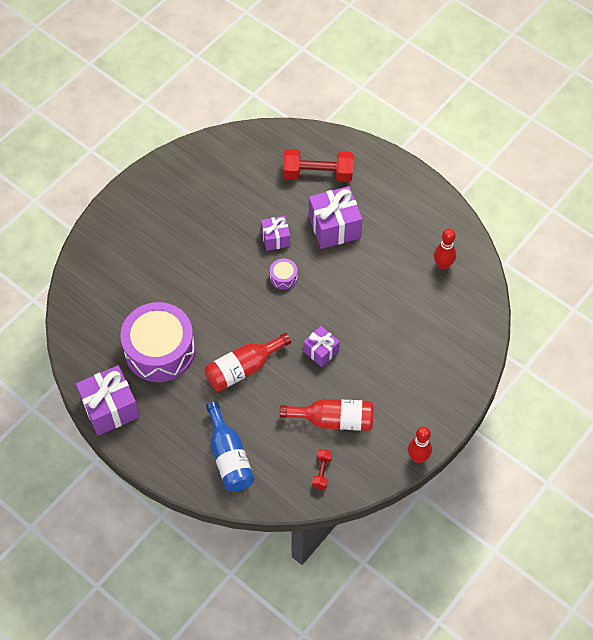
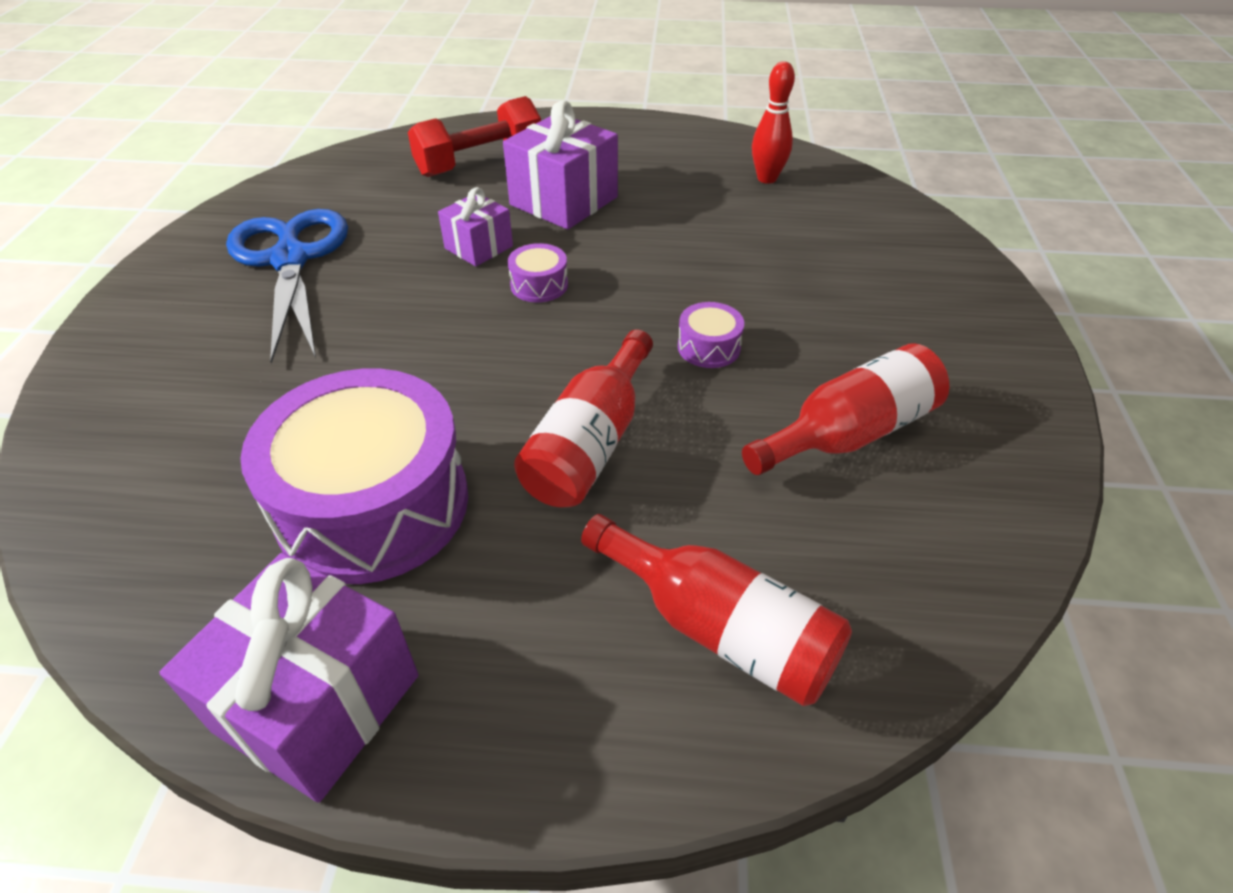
camera: 35 degrees left, 15 degrees down
blue bottle [206,401,254,492] -> red bottle [581,514,852,706]
purple gift [303,326,340,367] -> purple drum [678,302,744,368]
red dumbbell [312,449,332,489] -> none
red bowling pin [408,426,432,463] -> none
none -> blue scissors [226,209,348,364]

